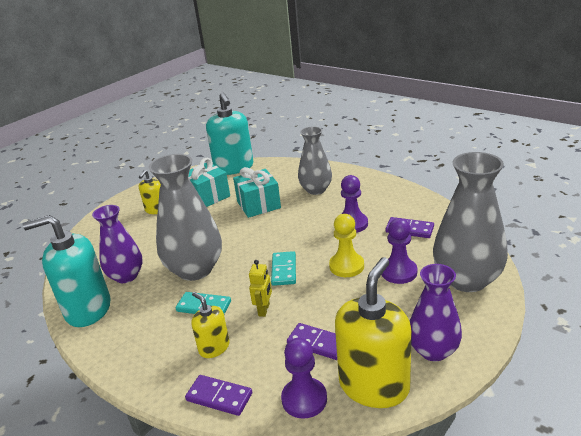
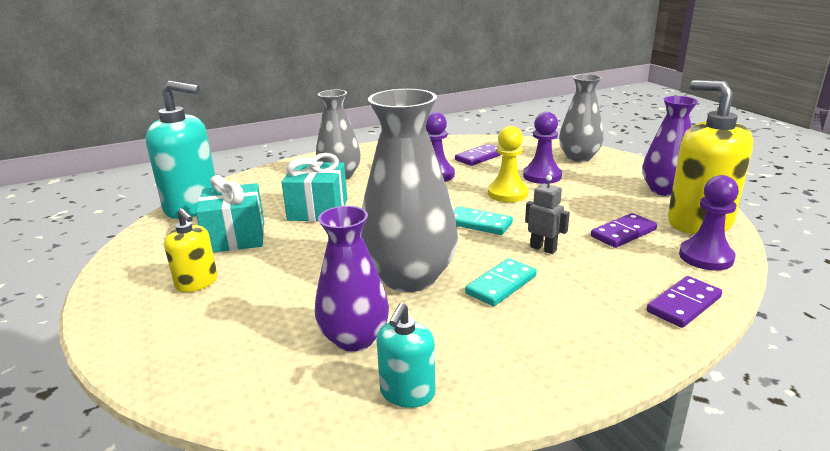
camera: 65 degrees left, 5 degrees down
turquoise soap dispenser [23,215,111,327] -> turquoise soap dispenser [377,303,436,408], size x0.52
yellow soap dispenser [191,292,229,358] -> none
yellow robot [249,260,272,317] -> grey robot [525,175,570,254]
grey vase [433,152,508,292] -> grey vase [559,74,603,162], size x0.64

